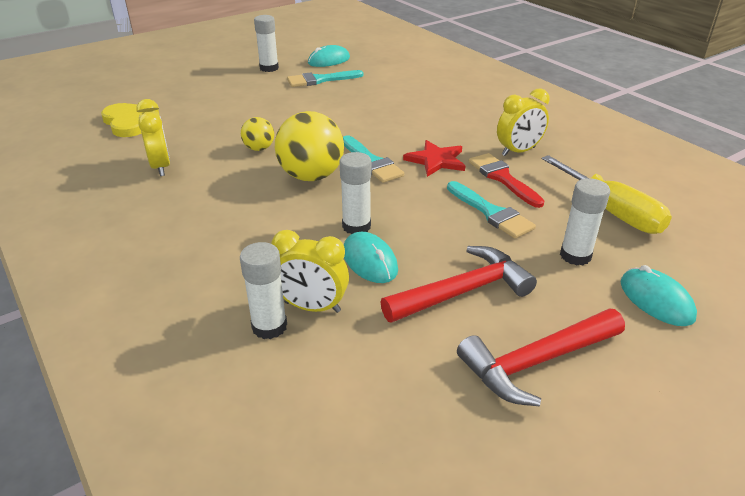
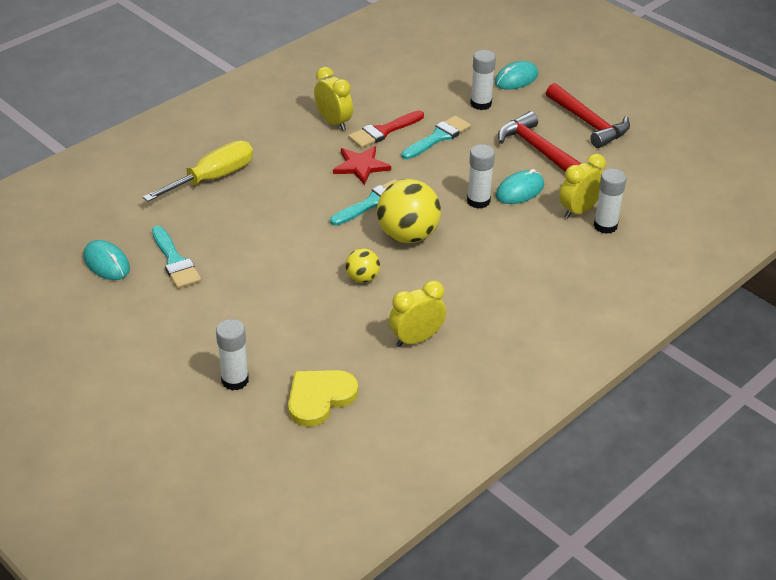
camera: 100 degrees left, 5 degrees up
white glue stick [254,15,279,72] -> white glue stick moved to [216,319,249,391]
yellow clock [271,230,349,313] -> yellow clock turned 135 degrees counterclockwise [559,154,606,218]
yellow screwdriver [542,155,672,234] -> yellow screwdriver moved to [143,141,253,202]

